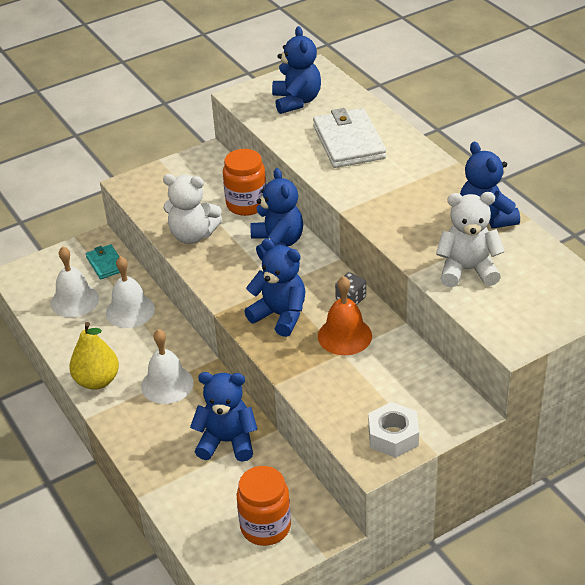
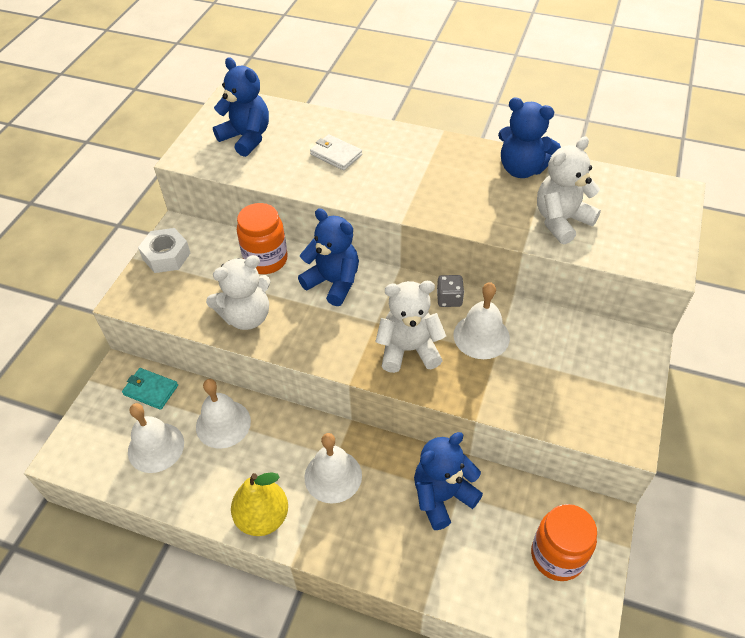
camera: 40 degrees left, 10 degrees up
blue teddy bear [244,239,305,337] -> white teddy bear [375,281,446,373]
white wallet [313,108,386,168] -> white wallet [310,134,362,171], size x0.54
orange bell [318,276,372,355] -> white bell [453,282,510,359]
white nut [368,402,419,458] -> white nut moved to [138,228,190,273]

